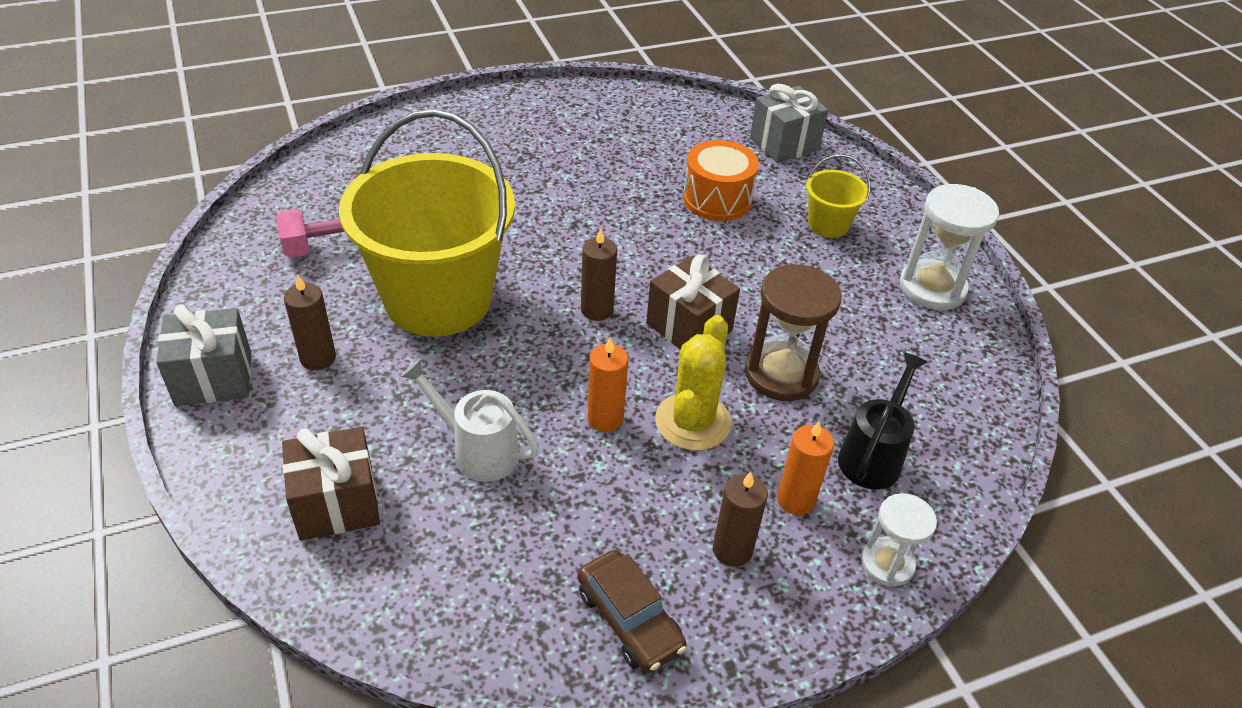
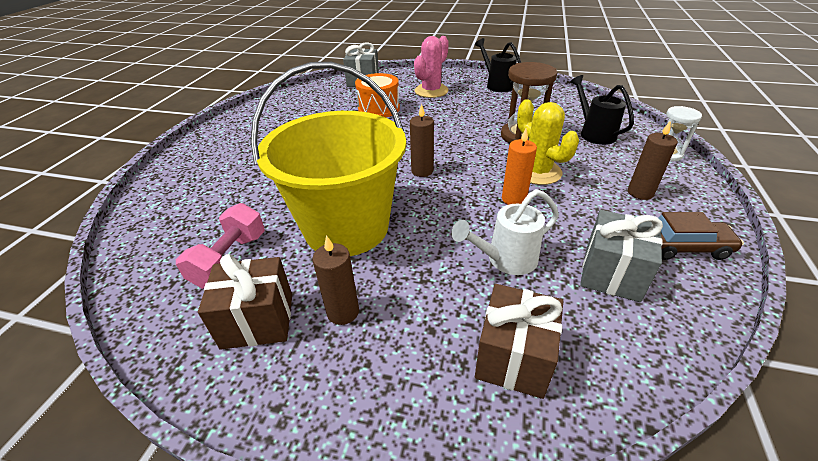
camera: 50 degrees left, 5 degrees down
grey gift [156,304,251,406] -> grey gift moved to [580,210,663,302]
brown gift [646,254,740,349] -> brown gift moved to [198,254,292,350]
orange candle [777,420,834,515] -> none
yellow bucket [806,154,870,238] -> pink cactus [414,36,449,98]
white hourglass [900,184,999,310] -> black watering can [475,38,521,92]

